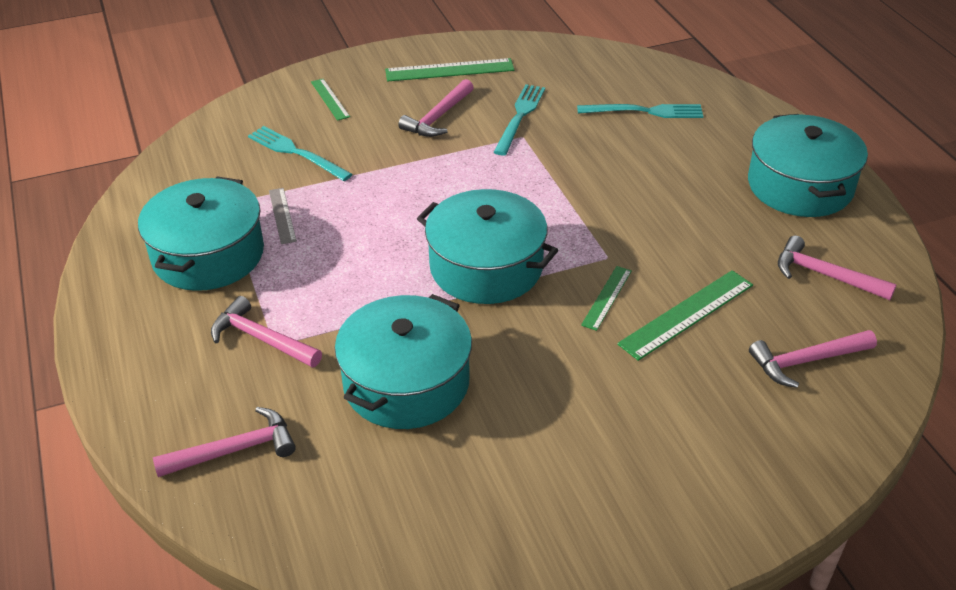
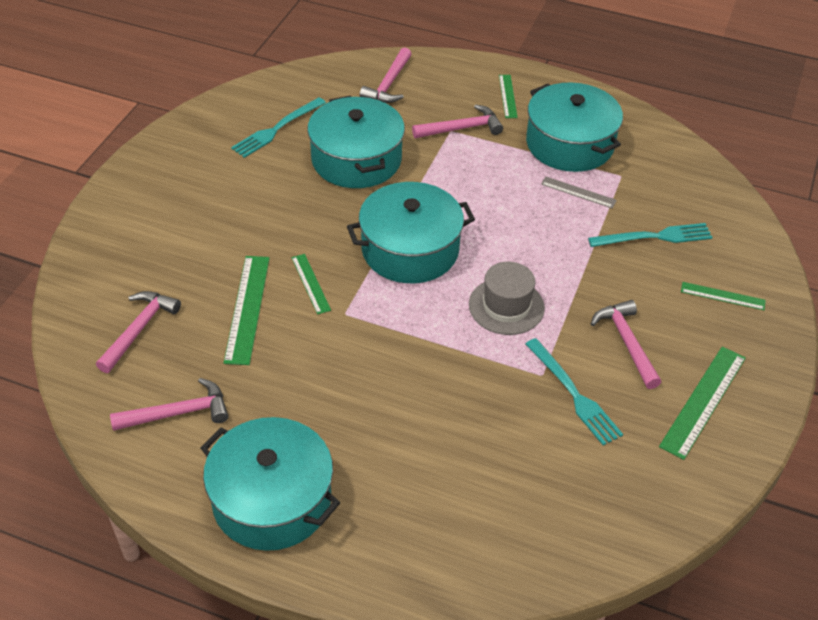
camera: 130 degrees right, 5 degrees up
turquoise fork [577,104,703,118] -> turquoise fork moved to [231,97,326,158]
none -> grey hat [469,262,545,335]
none -> green ruler [499,75,518,118]

